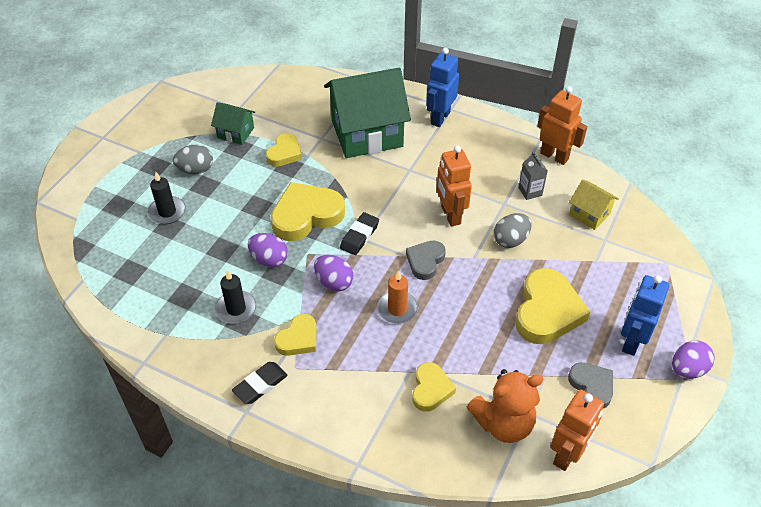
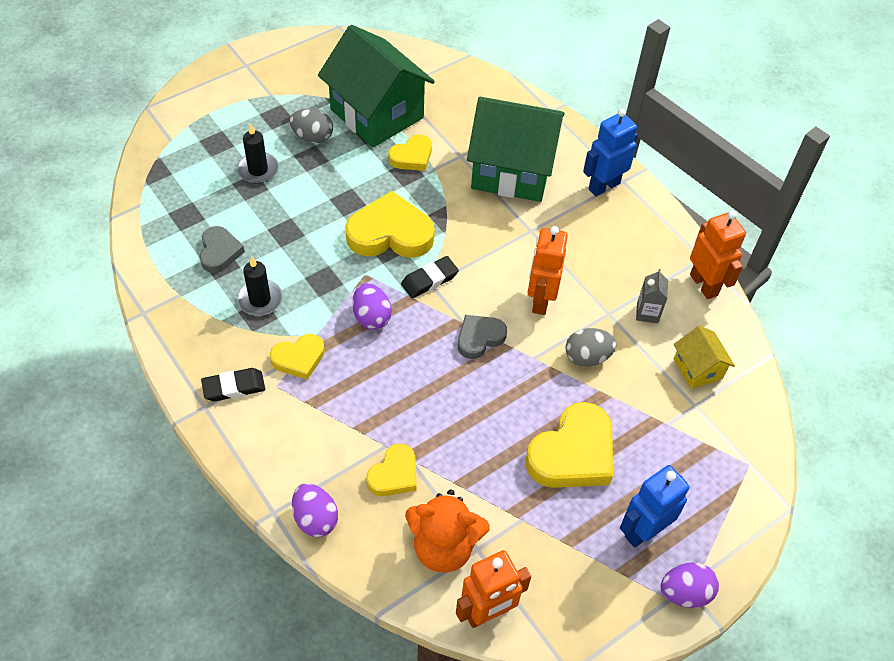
camera: 25 degrees right, 5 degrees up
green house [211,102,255,145] -> green house [318,25,435,147], size x2.13
purple egg [248,233,288,268] -> purple egg moved to [292,483,338,537]
orange candle [377,270,418,324] -> none
grey heart [568,363,613,408] -> grey heart moved to [200,226,245,273]

